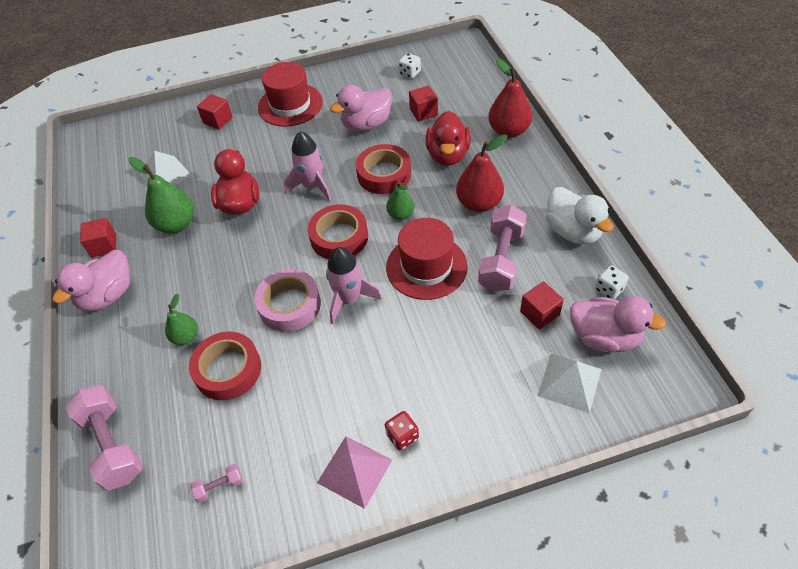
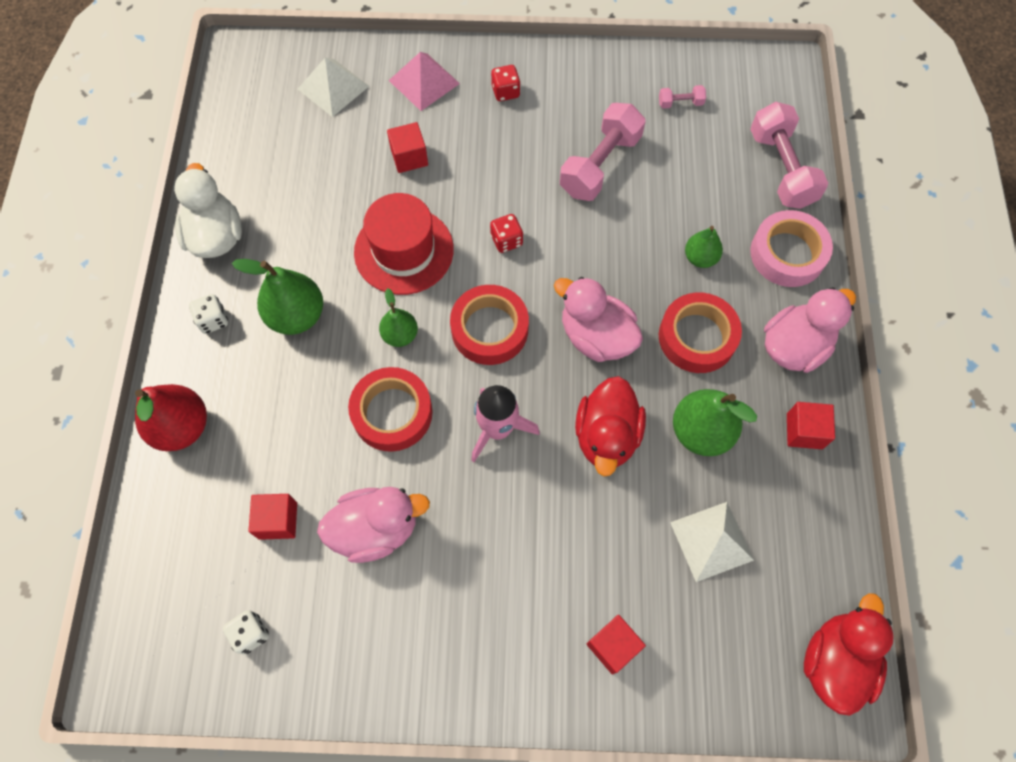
camera: 165 degrees left, 15 degrees up
red tape [189,332,261,400] -> red tape moved to [659,292,742,373]
pink tape [254,269,321,332] -> pink tape moved to [750,210,833,287]
red hat [258,62,323,127] -> none
pink pyramid [317,436,392,509] -> pink pyramid moved to [389,52,460,111]
pink rocket [326,247,382,324] -> red dice [490,214,523,253]
red duck [426,111,471,166] -> red duck moved to [804,593,894,716]
red pear [456,134,507,212] -> green pear [232,259,323,335]
pink dumbbell [478,205,527,292] -> pink dumbbell moved to [560,103,646,201]
red cube [520,281,564,330] -> red cube moved to [387,122,428,173]
pink duck [570,296,666,352] -> pink duck moved to [554,277,643,362]
white dice [595,265,629,299] -> white dice moved to [189,294,228,334]

